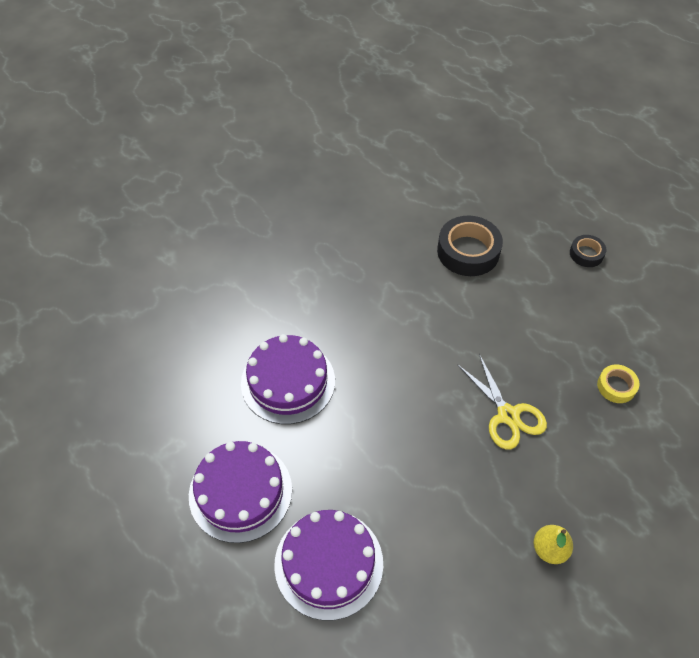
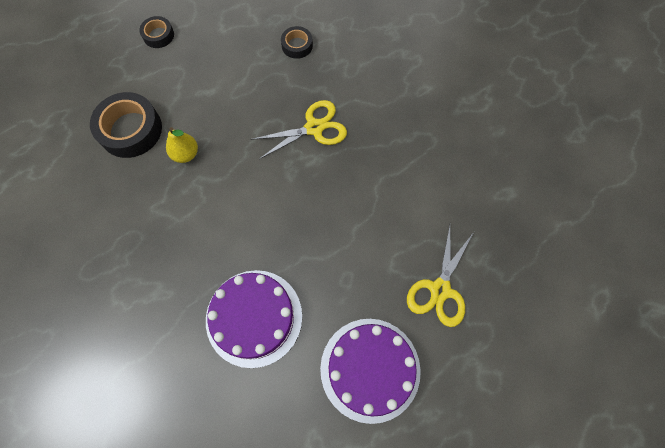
camera: 85 degrees left, 15 degrees up
purple cake [274,510,383,621] -> yellow scissors [407,225,474,327]
yellow pear [534,525,573,564] -> yellow pear moved to [166,127,198,163]
yellow tape [597,364,639,403] -> black tape [281,26,313,59]

